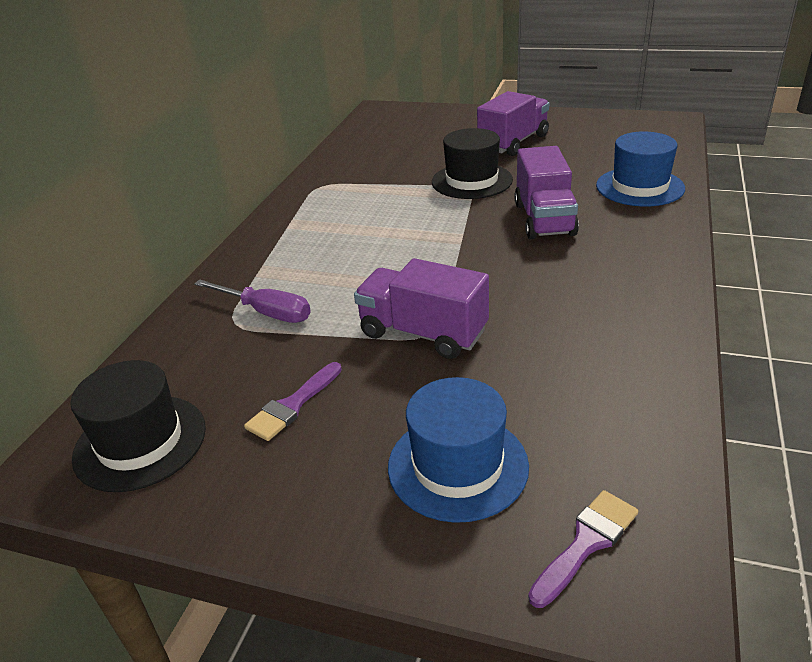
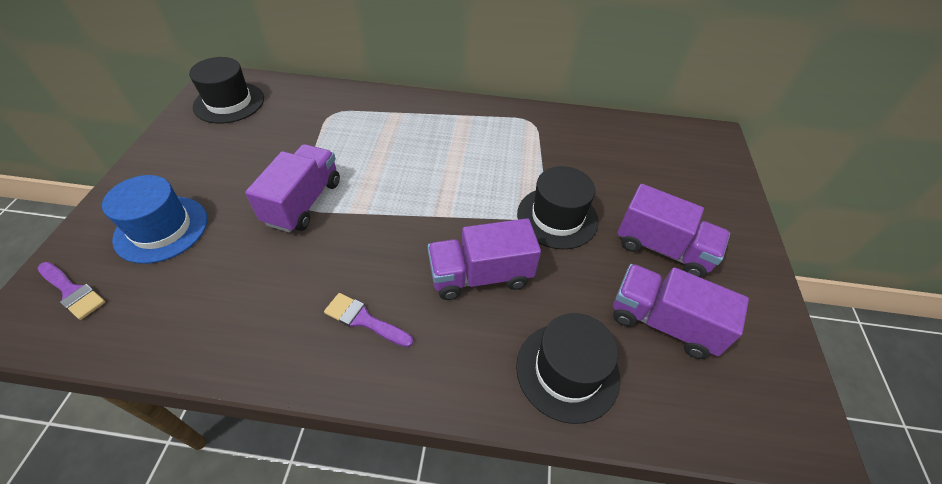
camera: 75 degrees right, 15 degrees up
purple screwdriver [194,279,311,323] -> none
purple brush [244,362,342,441] -> purple brush moved to [324,293,413,347]
blue hat [596,131,685,206] -> black hat [516,313,620,424]
none -> purple truck [613,264,749,359]

